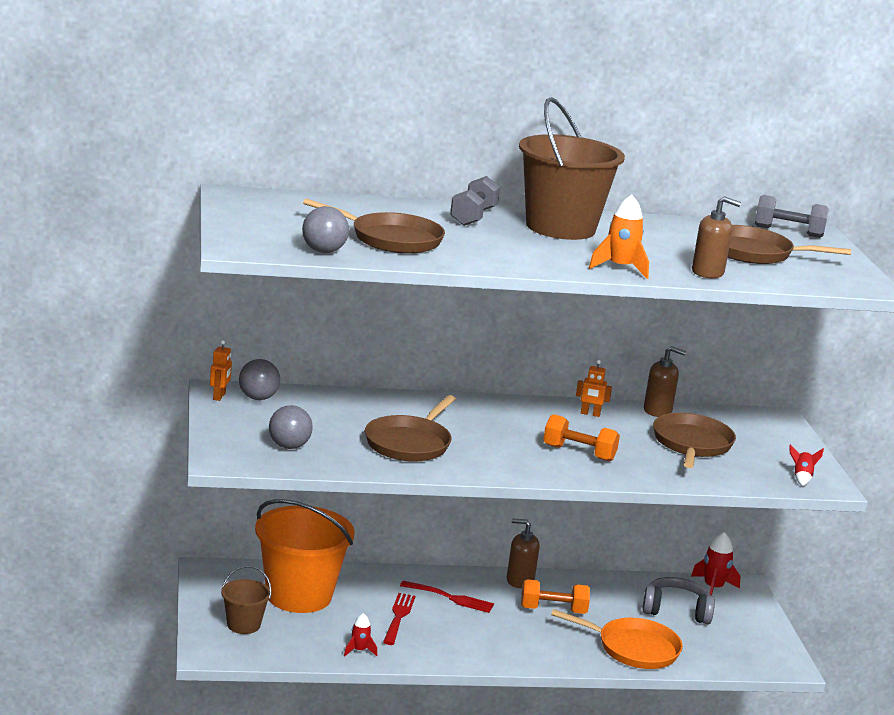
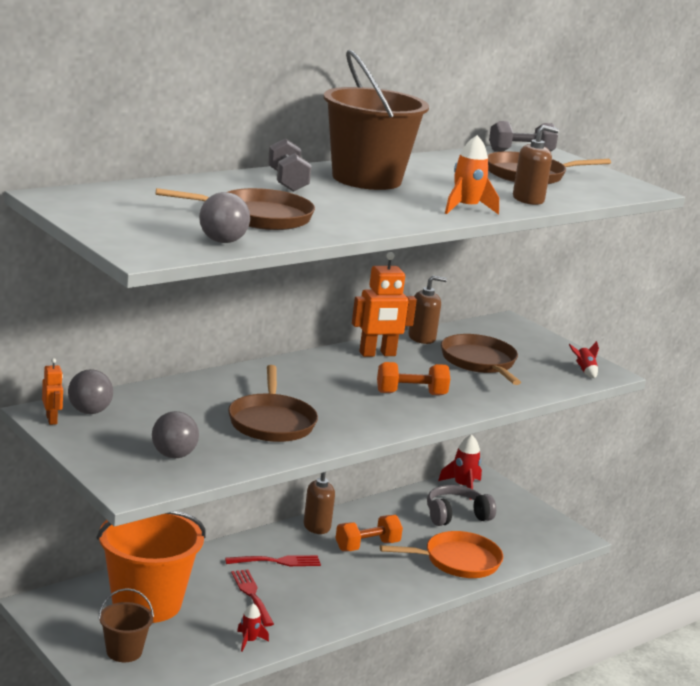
camera: 30 degrees left, 0 degrees up
orange robot [576,360,612,417] -> orange robot [352,252,417,357], size x1.90

